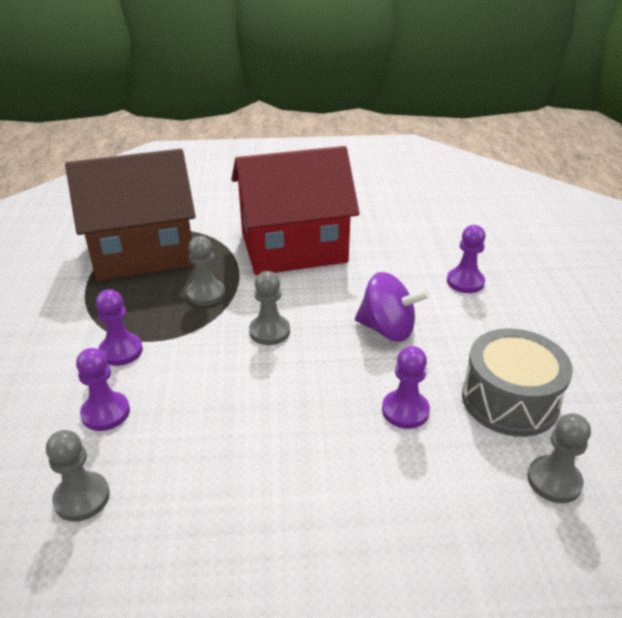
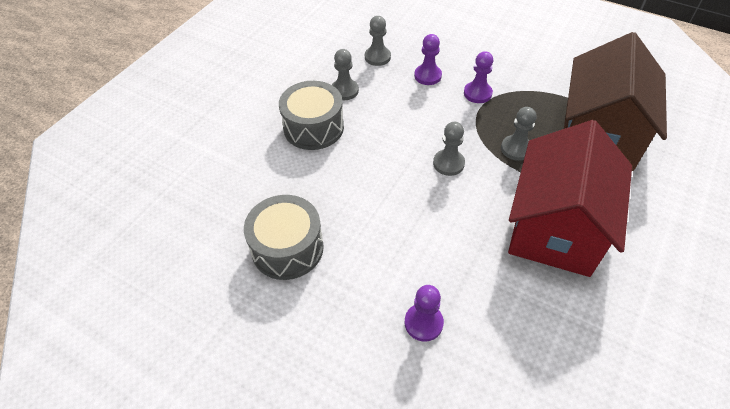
camera: 125 degrees right, 15 degrees up
purple spinning top [355,272,430,342] -> none
purple pawn [382,346,430,429] -> none
grey pawn [527,413,591,503] -> grey pawn moved to [332,49,359,100]
none -> grey drum [279,81,344,150]

